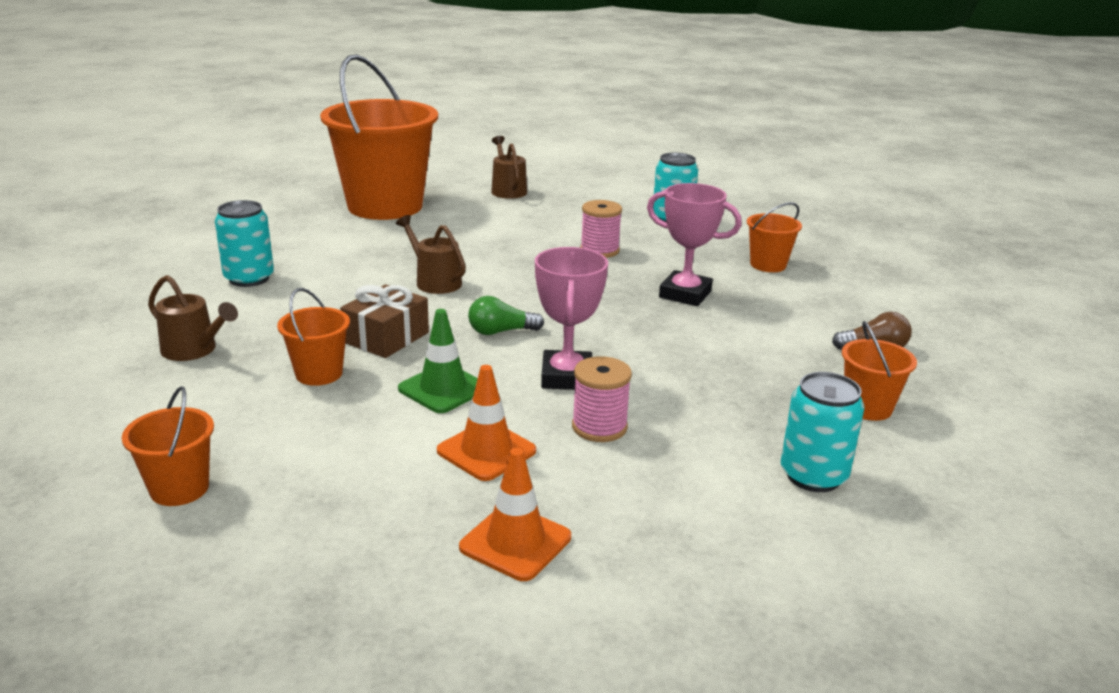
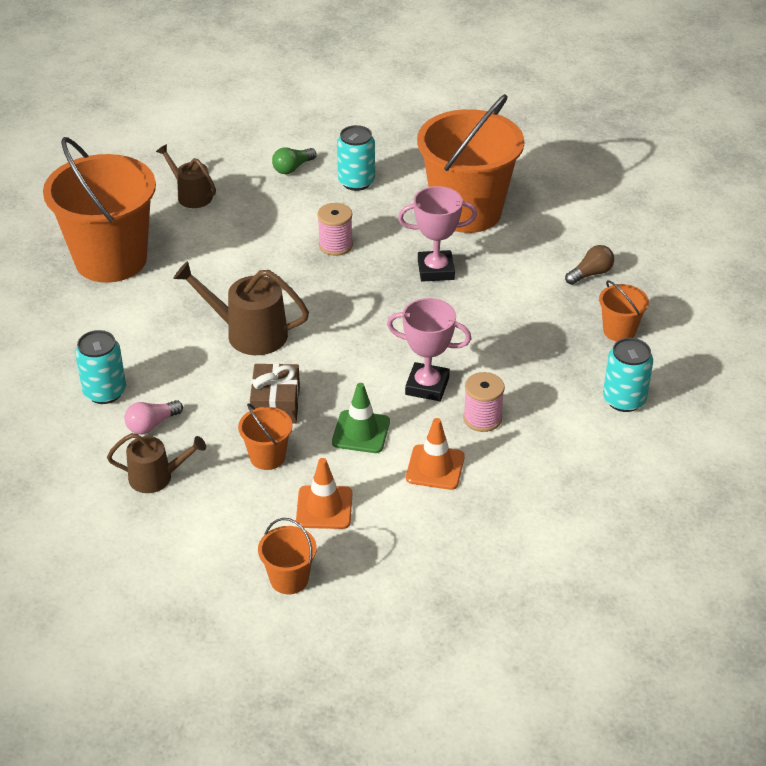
camera: 30 degrees left, 15 degrees up
brown watering can [396,215,466,294] -> brown watering can [173,261,309,355], size x1.54
orange traffic cone [459,448,571,581] -> orange traffic cone moved to [296,458,352,529]
green light bulb [468,296,544,335] -> green light bulb moved to [272,147,317,174]
pink trophy [535,247,608,390] -> pink trophy turned 45 degrees counterclockwise [387,298,472,401]
orange bucket [747,202,802,272] -> orange bucket [417,94,524,233], size x2.33
none -> pink light bulb [124,400,183,434]

